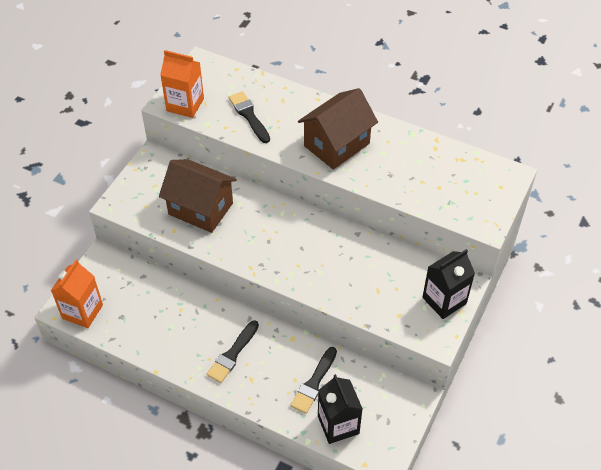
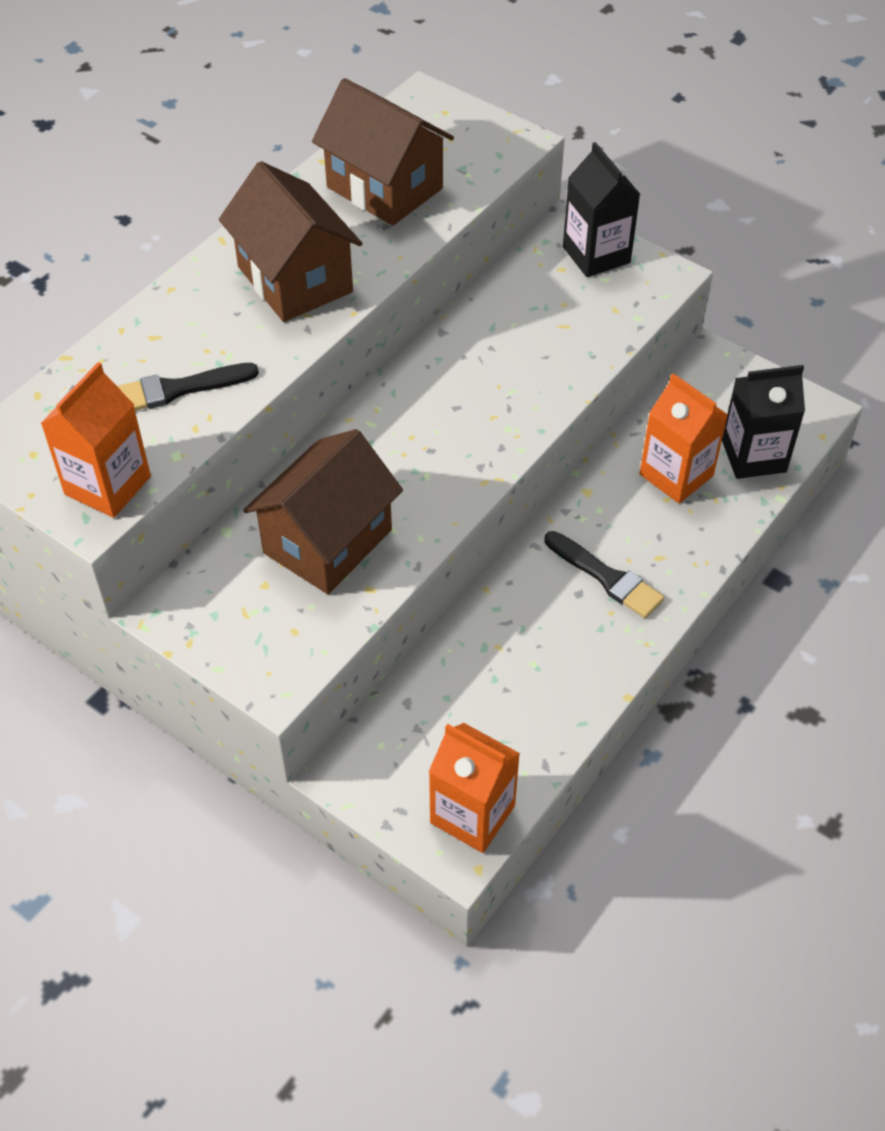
camera: 80 degrees left, 0 degrees up
black brush [290,347,337,414] -> orange carton [640,373,728,503]
none -> brown house [312,78,454,226]

